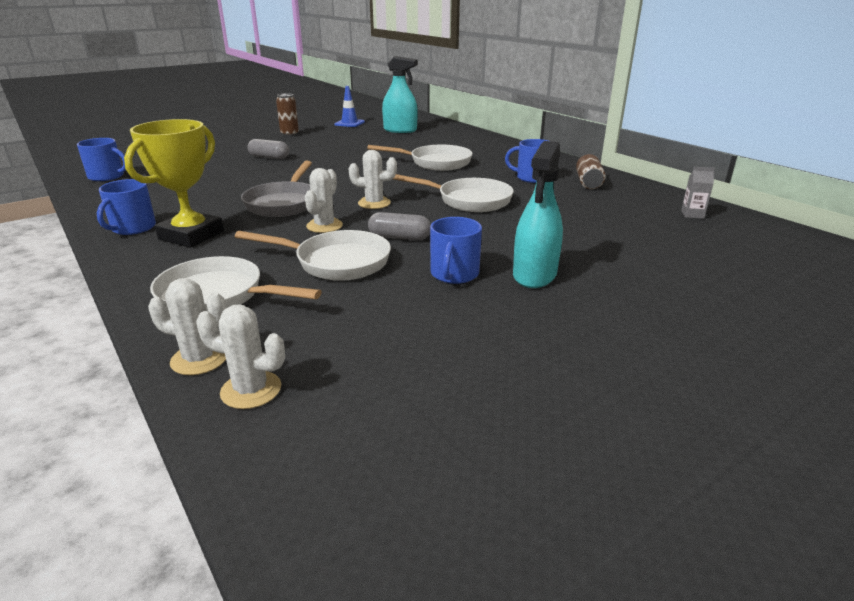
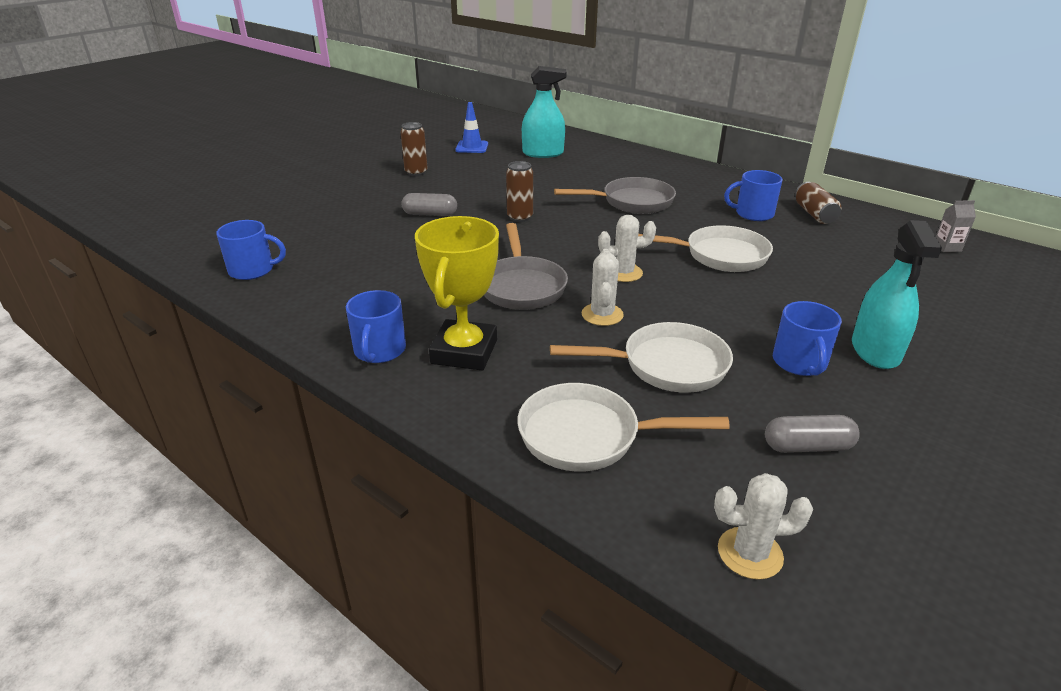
camera: 15 degrees left, 5 degrees up
white cactus [148,278,226,375] -> none
white pan [367,144,473,171] -> grey pan [554,177,676,214]
grey capsule [368,212,431,240] -> grey capsule moved to [765,415,860,453]
none -> brown can [506,161,533,222]

